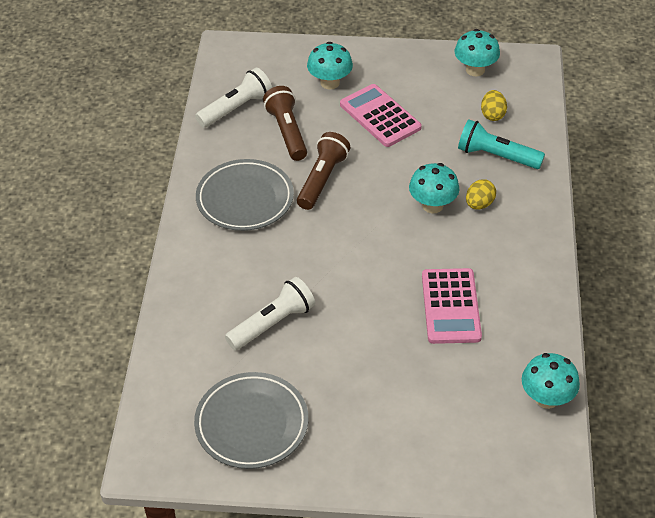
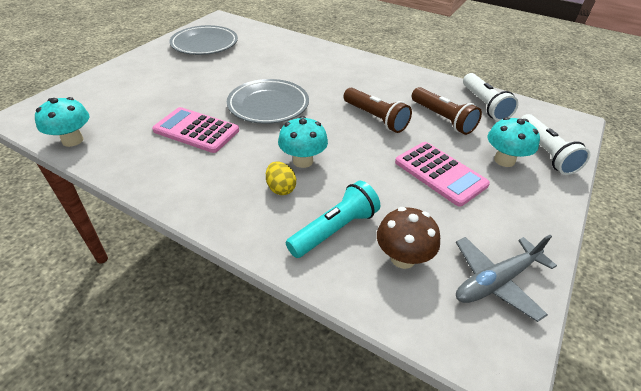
camera: 115 degrees right, 5 degrees down
grey plate [196,159,294,231] -> grey plate moved to [227,79,309,124]
white flashlight [225,277,315,350] -> white flashlight moved to [520,114,590,175]
brown flashlight [263,86,307,161] -> brown flashlight turned 45 degrees clockwise [412,87,482,135]
pink calculator [340,84,422,147] -> pink calculator turned 60 degrees clockwise [395,142,490,207]
turquoise mushroom [455,29,500,77] -> grey plane [456,235,557,322]
yellow egg [481,90,507,121] -> brown mushroom [377,207,440,269]

